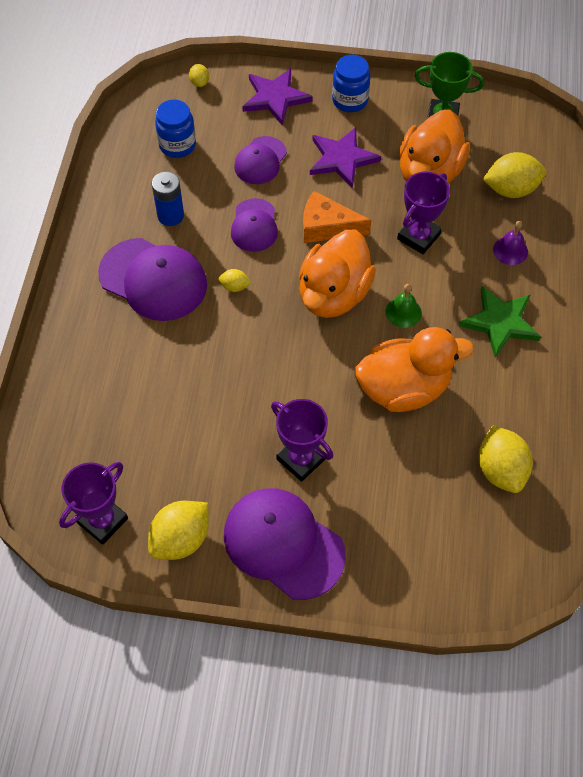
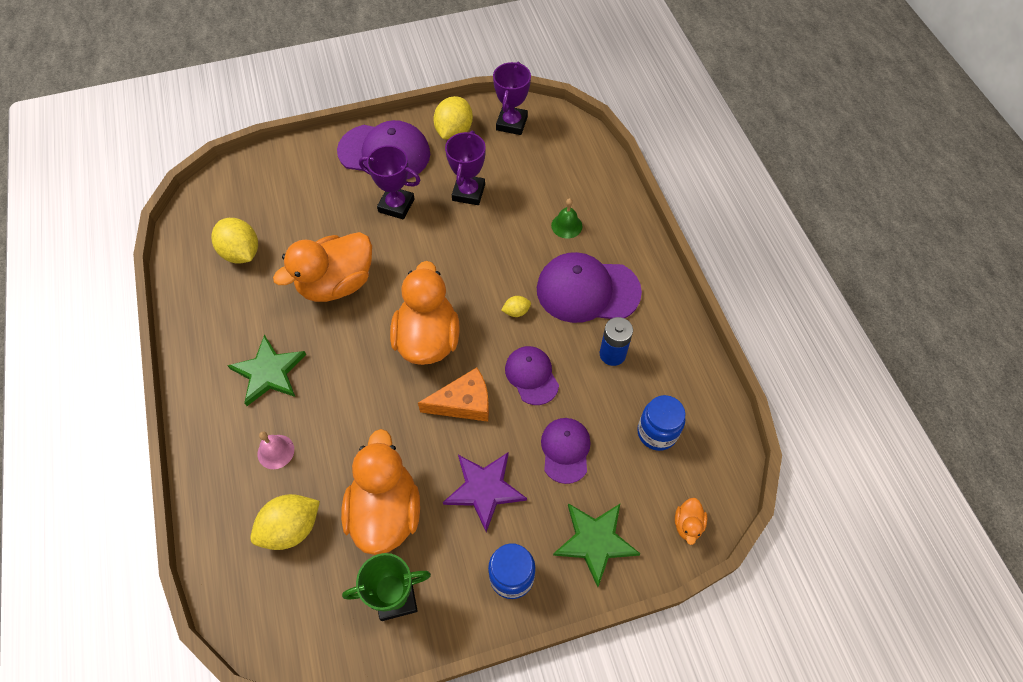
camera: 155 degrees right, 0 degrees up
yellow lemon [189,64,209,87] -> orange duck [675,498,707,545]
purple star [242,68,313,126] -> green star [553,503,641,587]
green bell [385,284,422,328] -> green bell moved to [551,198,582,239]
purple trophy [397,171,450,254] -> purple trophy moved to [445,131,486,205]
purple bell [493,221,528,265] -> pink bell [257,432,294,469]

